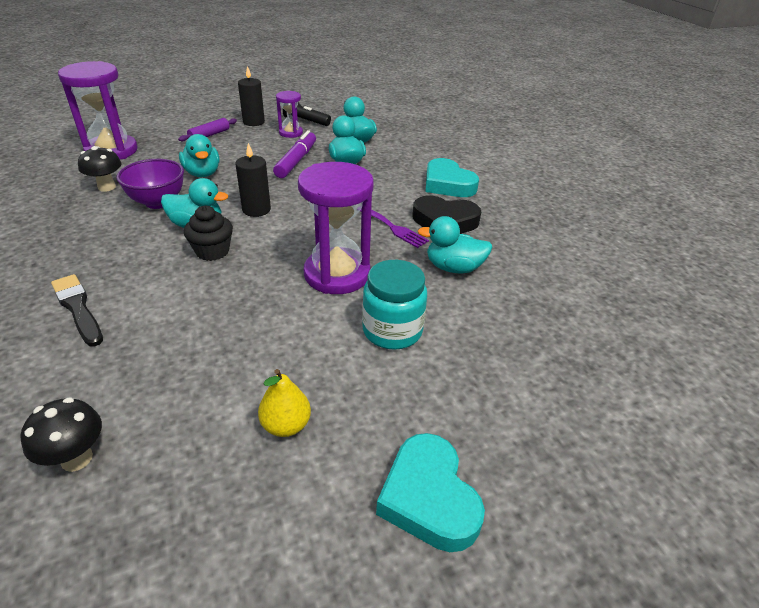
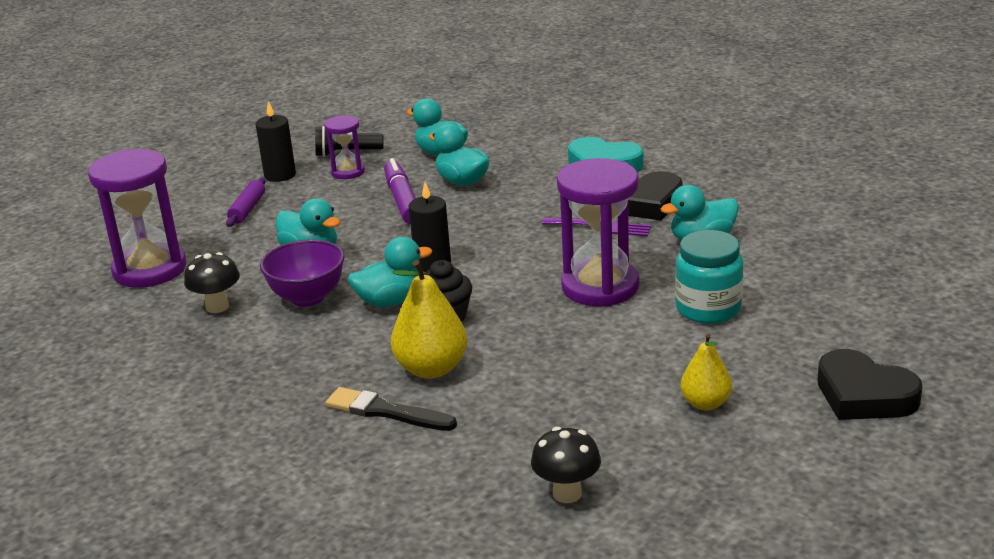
camera: 25 degrees left, 10 degrees down
turquoise heart [376,433,485,552] -> black heart [817,349,922,420]
none -> yellow pear [391,260,467,379]

